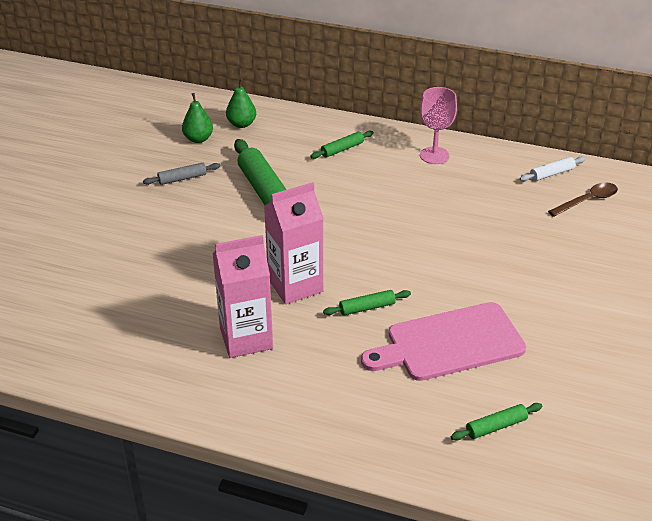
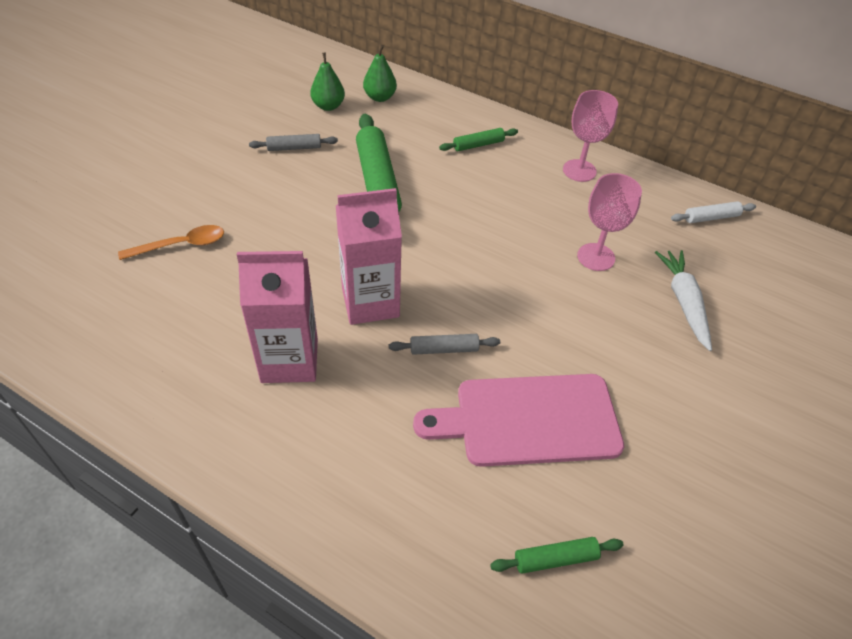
camera: 10 degrees right, 10 degrees up
green rolling pin [323,290,411,315] -> grey rolling pin [389,334,500,355]
brown spoon [548,183,618,217] -> none
none -> orange spoon [118,225,224,260]
none -> pink goblet [577,173,642,271]
none -> white carrot [655,250,712,351]

